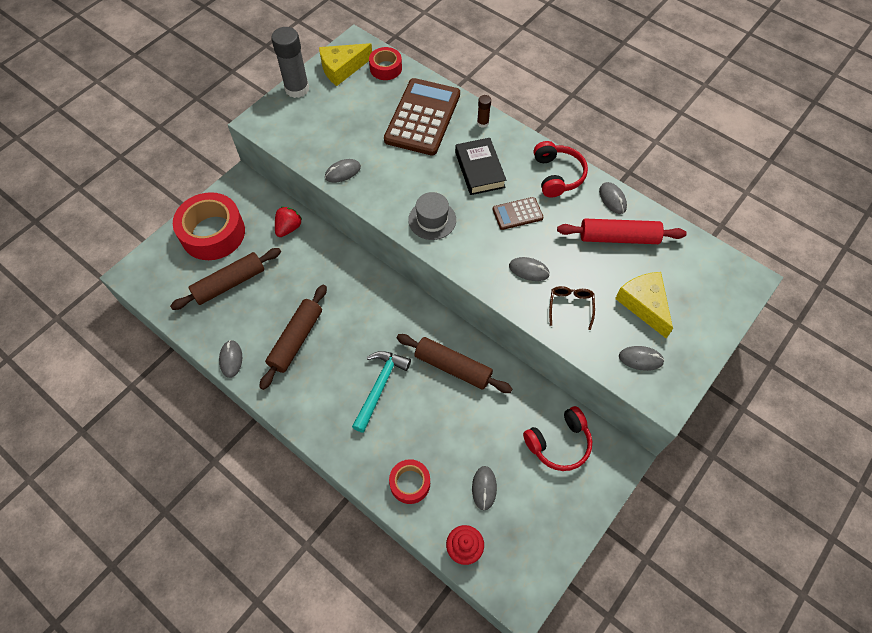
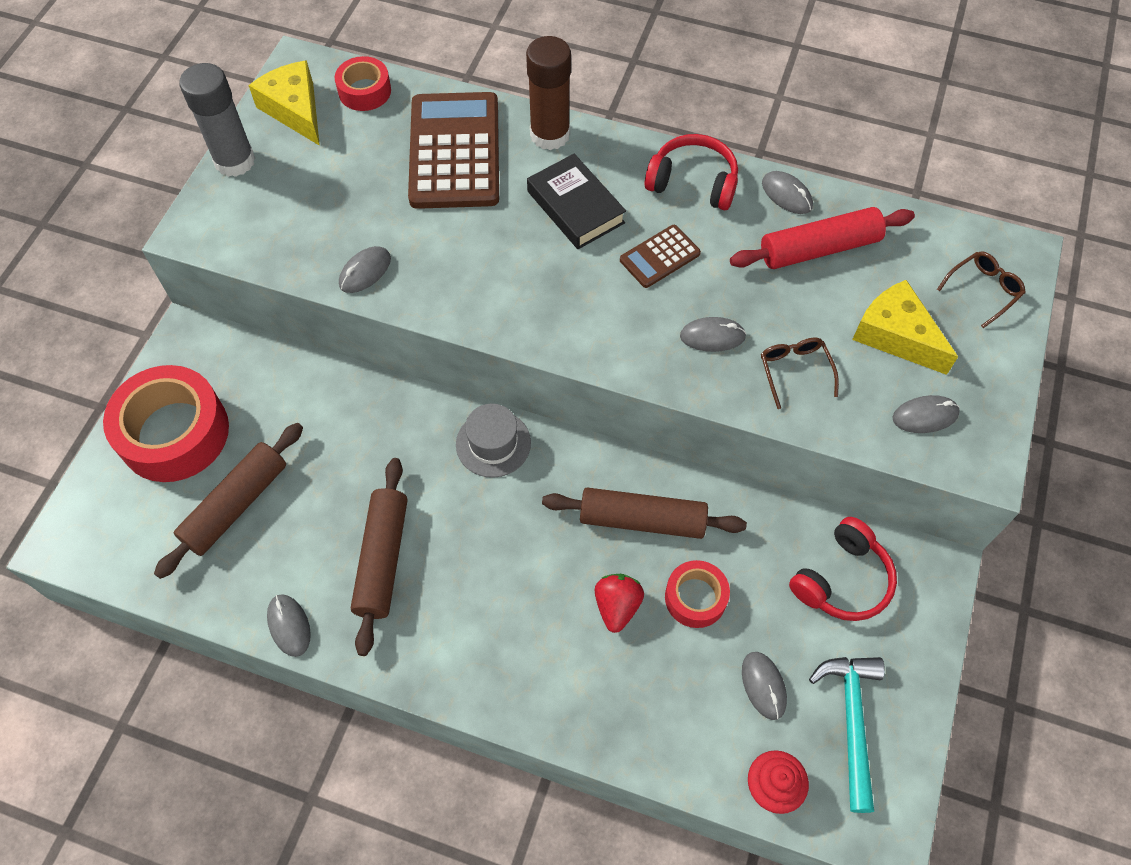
camera: 20 degrees left, 0 degrees up
red strawberry [275,207,302,237] -> red strawberry moved to [595,574,644,633]
yellow cheese [319,43,372,86] -> yellow cheese turned 105 degrees clockwise [248,60,320,146]
turquoise hammer [352,351,411,433] -> turquoise hammer moved to [809,657,885,813]
red tape [389,459,430,504] -> red tape moved to [665,560,730,628]
grey hat [408,192,456,240] -> grey hat moved to [456,404,531,478]
brown glue stick [477,95,491,128] -> brown glue stick [526,36,571,150], size x2.08
red headphones [534,141,588,198] -> red headphones turned 45 degrees counterclockwise [644,134,738,210]
none -> brown glasses [937,251,1026,328]

